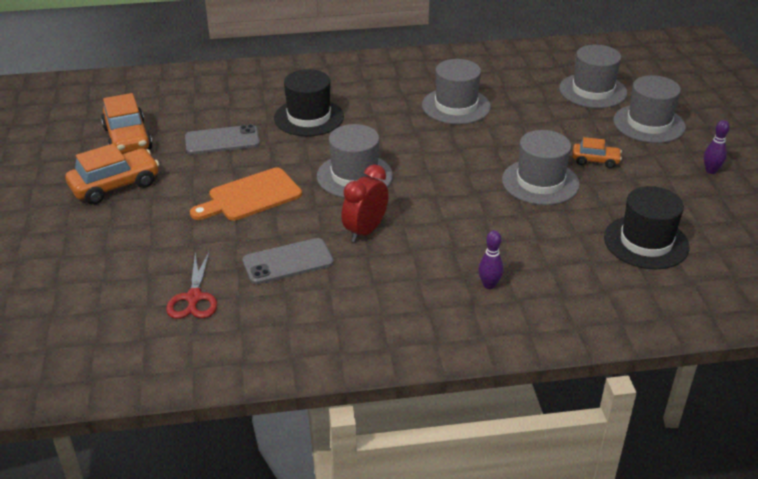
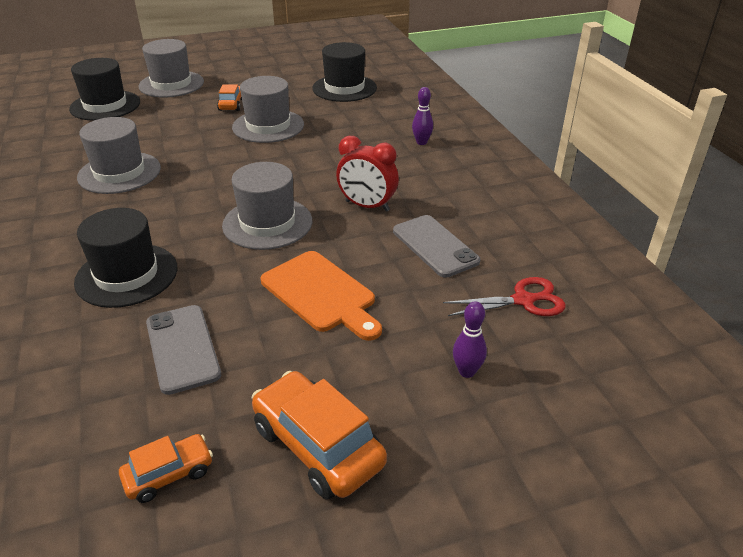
camera: 100 degrees left, 0 degrees up
orange car [101,93,153,154] -> orange car [119,434,213,503], size x0.56
grey hat [559,45,627,108] -> black hat [69,58,140,121]
purple bowling pin [704,120,730,174] -> purple bowling pin moved to [453,301,487,378]

